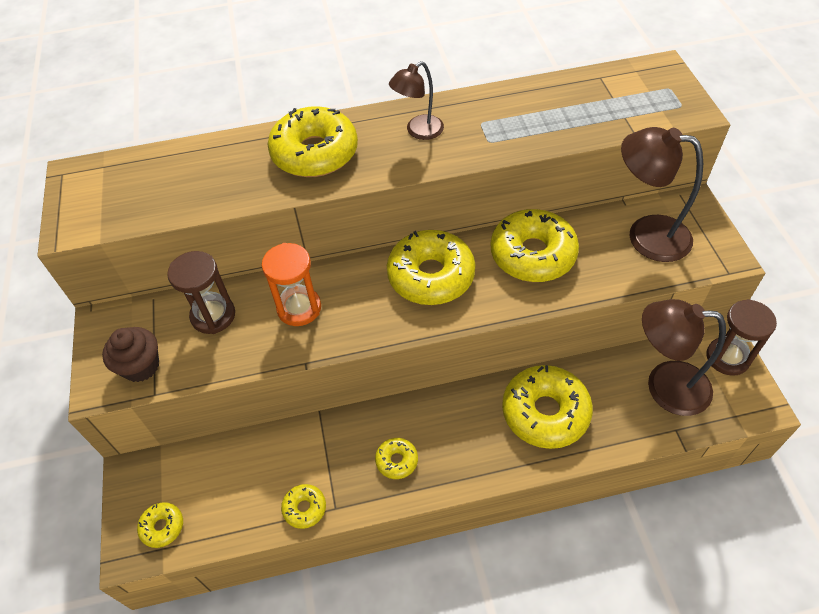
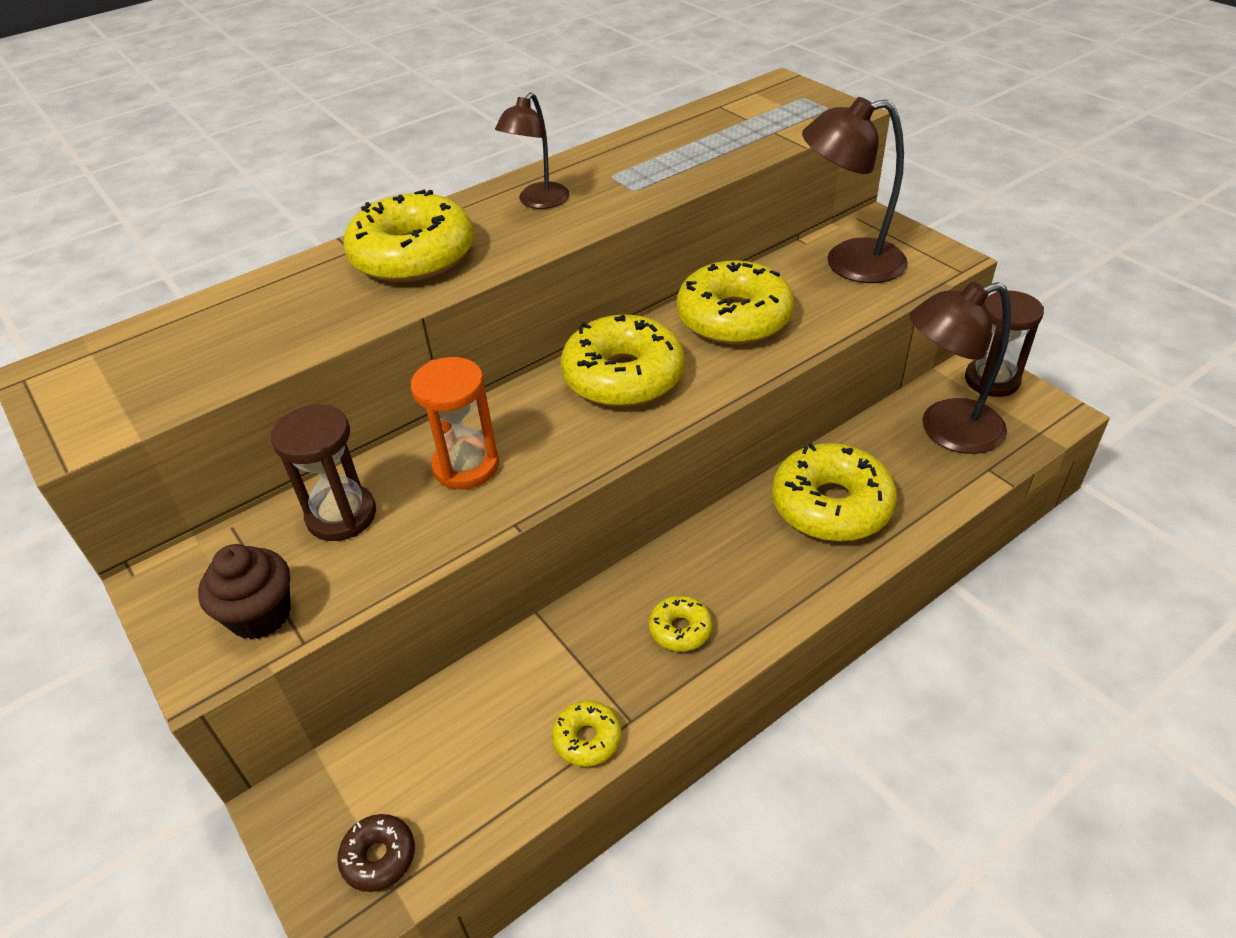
camera: 25 degrees left, 10 degrees down
yellow donut [137,502,183,548] -> brown donut [337,814,415,892]

